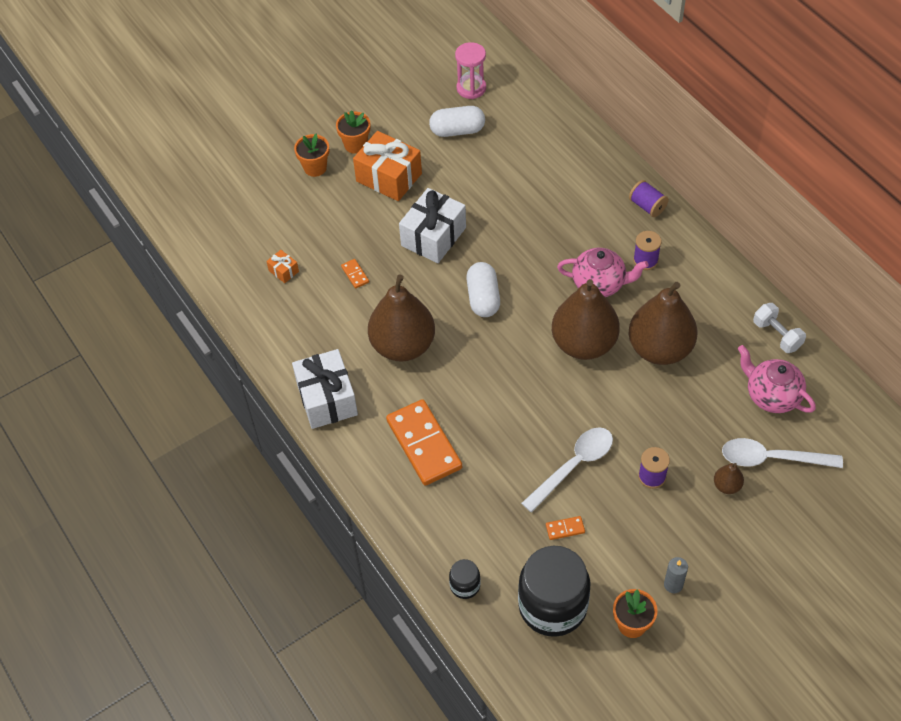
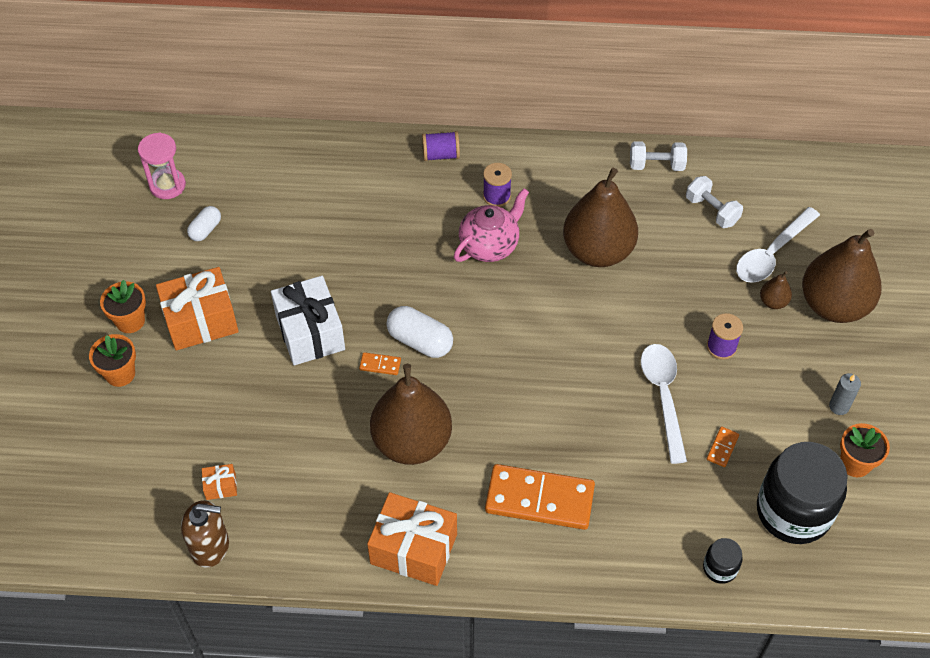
camera: 55 degrees left, 0 degrees up
white gift [292,349,358,429] -> orange gift [367,492,457,586]
orange domino [341,259,369,289] -> orange domino moved to [359,352,401,375]
white capsule [429,106,485,137] -> white capsule [187,206,221,241], size x0.62
brown pear [552,279,620,360] -> brown pear moved to [802,229,882,323]
pink teapot [738,345,816,413] -> white dumbbell [686,176,743,228]
none -> brown soap dispenser [181,500,229,568]

